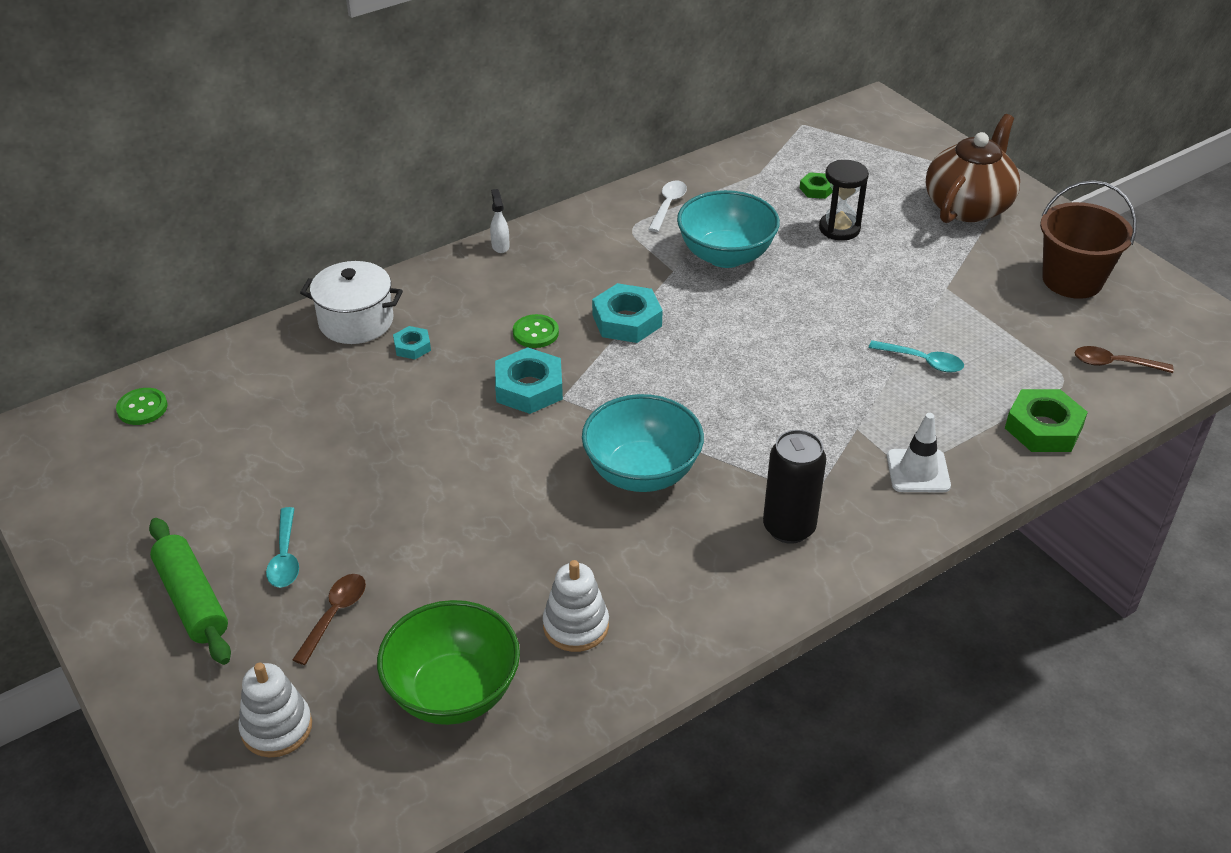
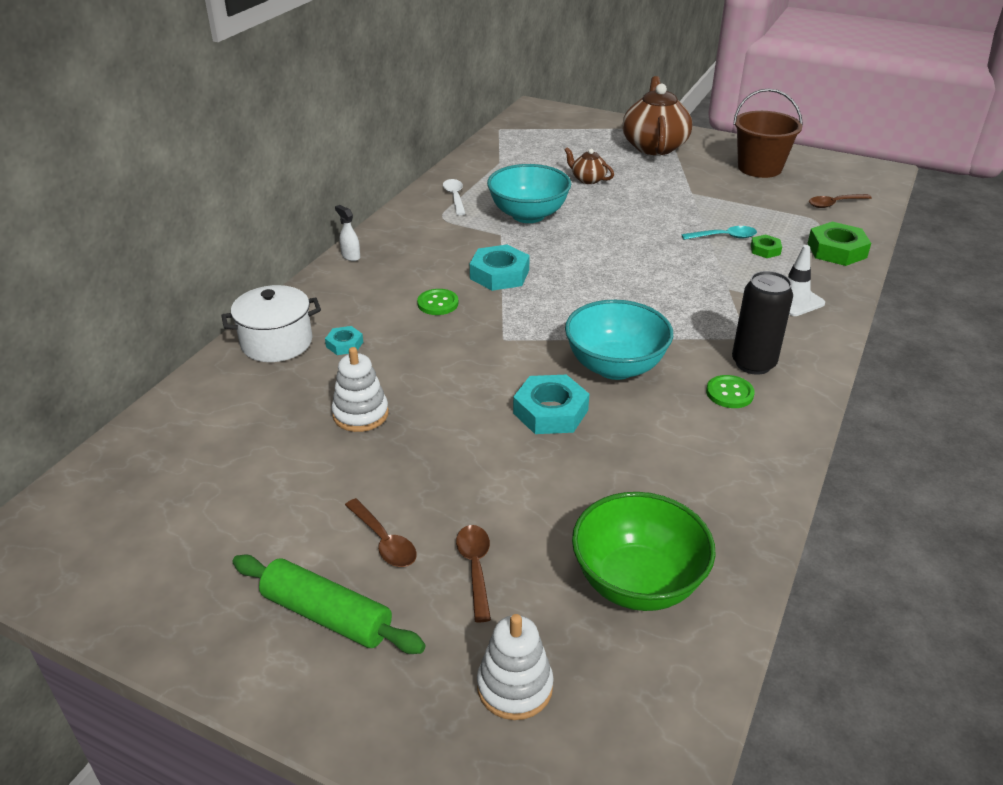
camera: 30 degrees left, 5 degrees down
green button [116,388,168,425] -> green button moved to [706,375,755,408]
turquoise spoon [266,507,299,587] -> brown spoon [345,498,417,567]
turquoise nut [495,347,563,414] -> turquoise nut moved to [513,375,589,434]
white stacking toy [543,560,609,652] -> white stacking toy moved to [331,347,389,432]
green nut [799,172,833,199] -> green nut moved to [751,234,782,258]
black hourglass [819,160,869,241] -> brown teapot [565,147,614,184]

